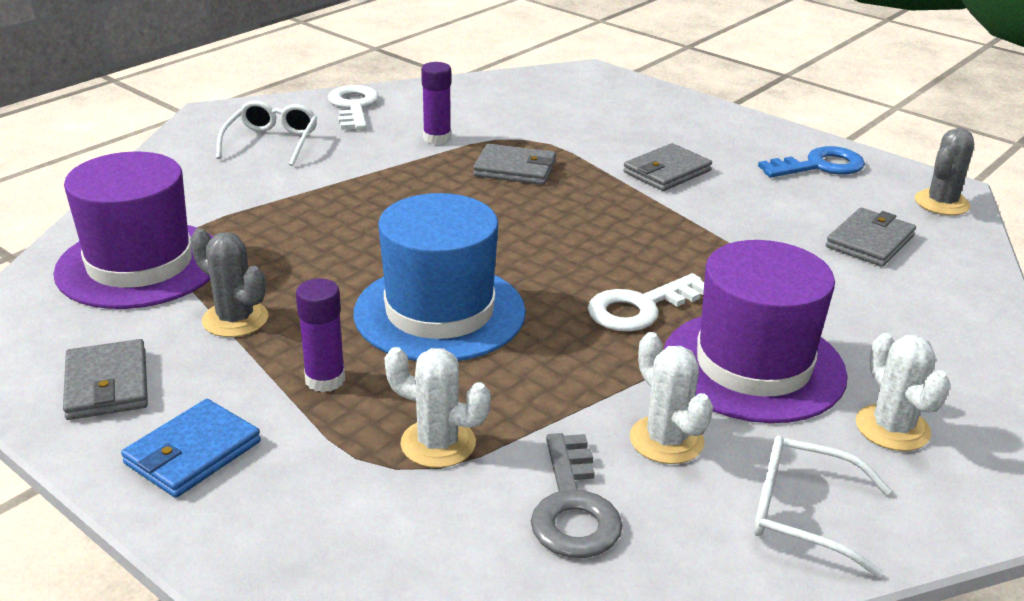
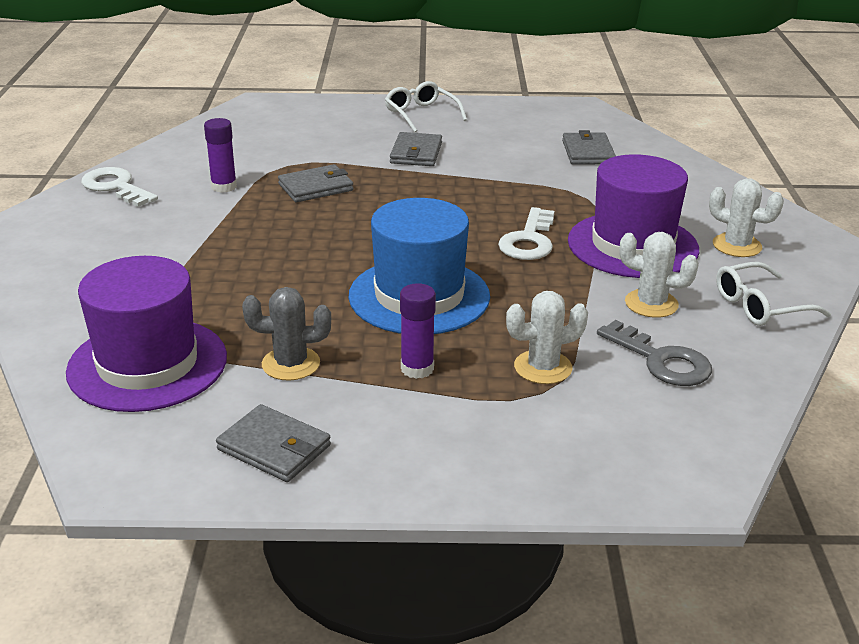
camera: 40 degrees left, 0 degrees up
blue wallet [121,399,261,498] -> none
white glasses [216,101,317,166] -> white glasses moved to [385,81,467,132]
blue key [758,146,865,178] -> none
grey cactus [915,128,974,215] -> none

